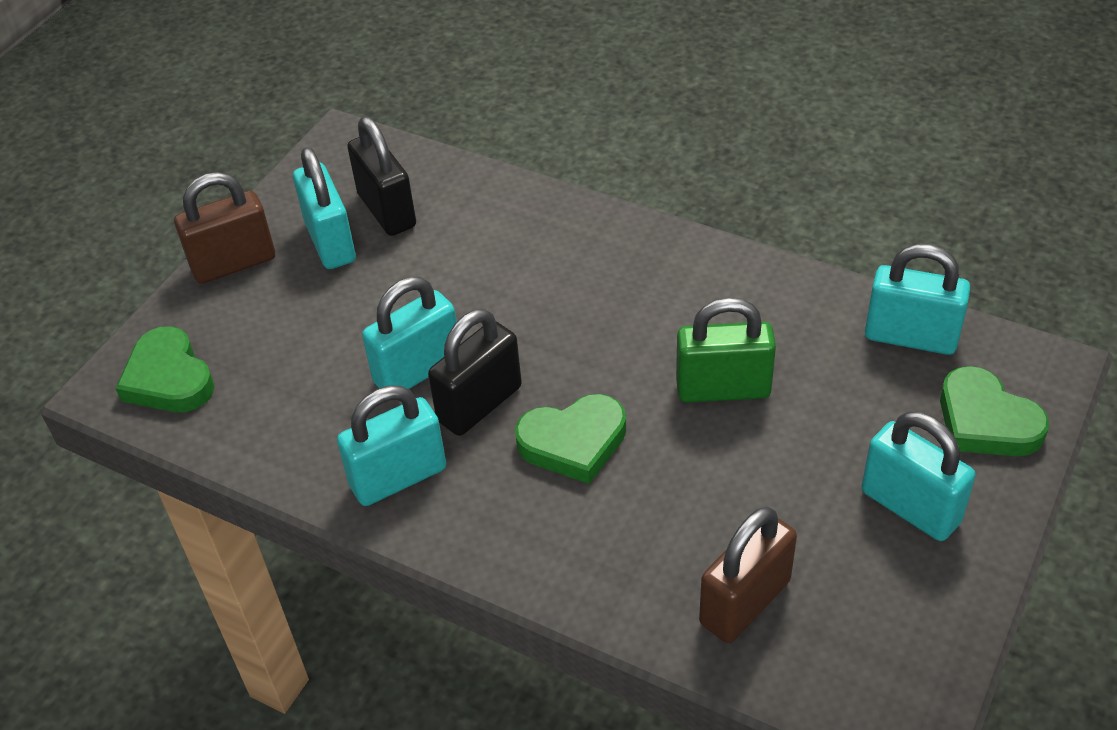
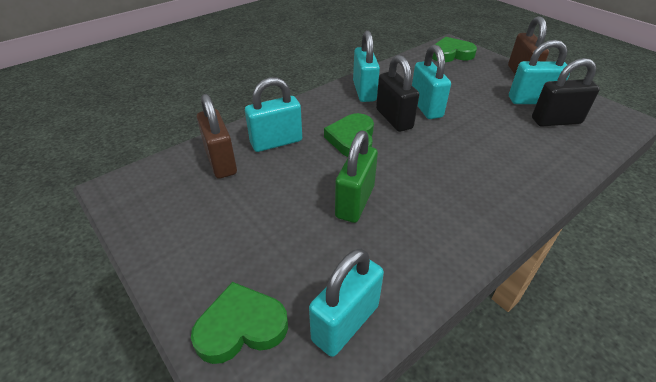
camera: 110 degrees right, 5 degrees down
turquoise padlock [862,411,976,541] -> turquoise padlock moved to [245,77,302,152]

